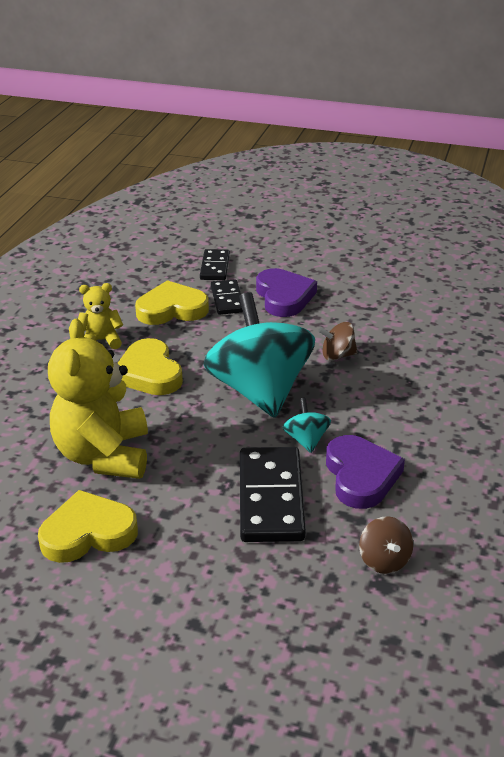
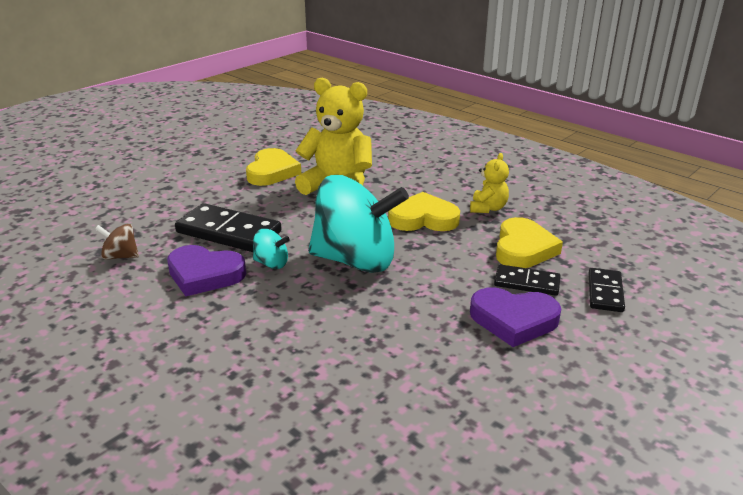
camera: 115 degrees right, 5 degrees down
black domino [200,249,230,280] -> black domino turned 75 degrees clockwise [589,268,625,312]
brown spinning top [318,322,358,361] -> none

